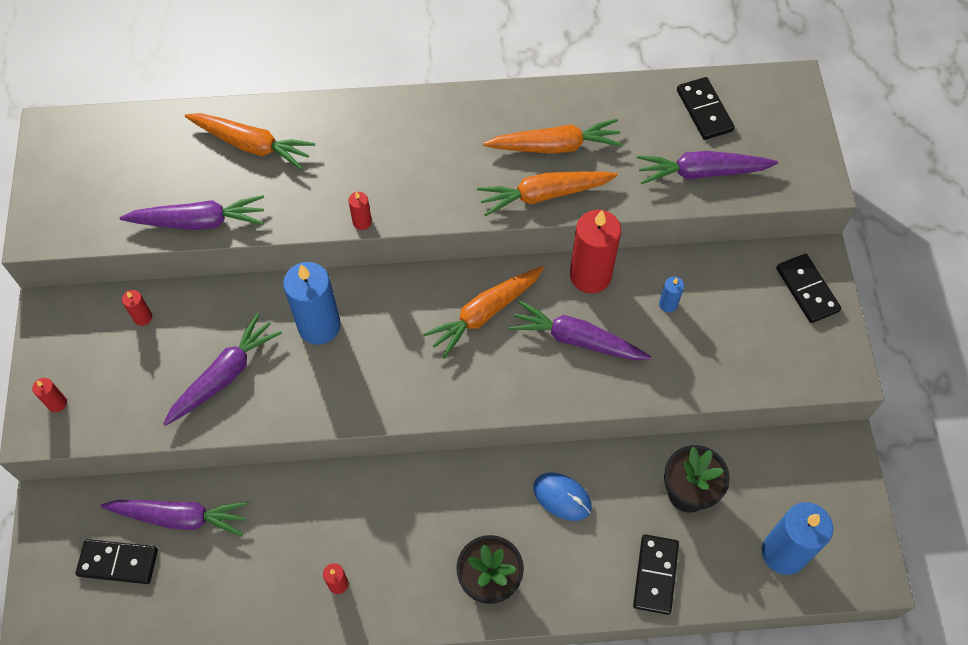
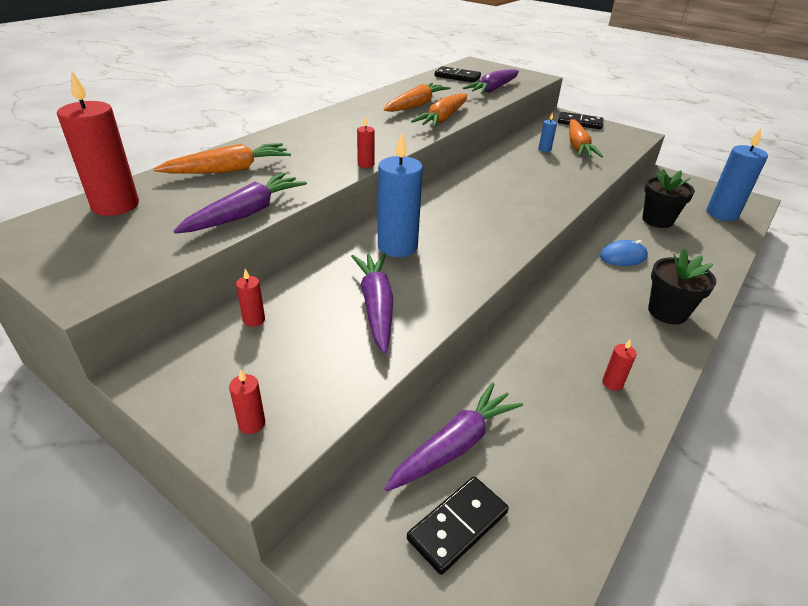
camera: 50 degrees left, 25 degrees down
orange carrot [423,266,544,359] -> orange carrot moved to [569,119,603,157]
purple carrot [509,300,651,360] -> none
red candle [570,210,621,293] -> red candle moved to [57,70,139,216]
black domino [633,534,679,615] -> none

